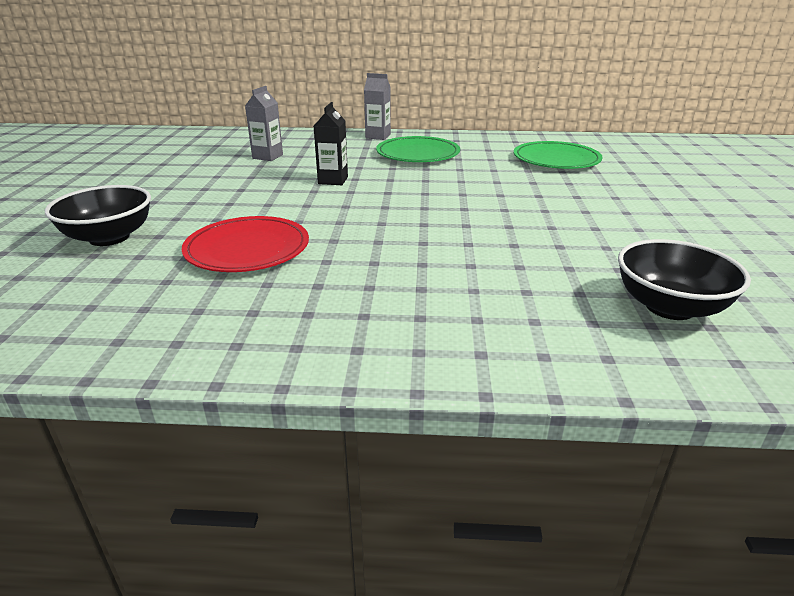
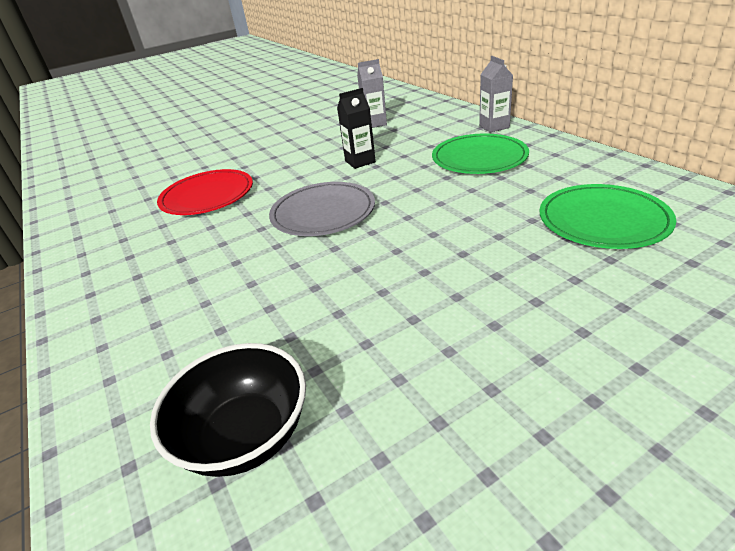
camera: 60 degrees right, 5 degrees up
black bowl [45,185,151,246] -> none
none -> grey plate [269,182,375,236]

